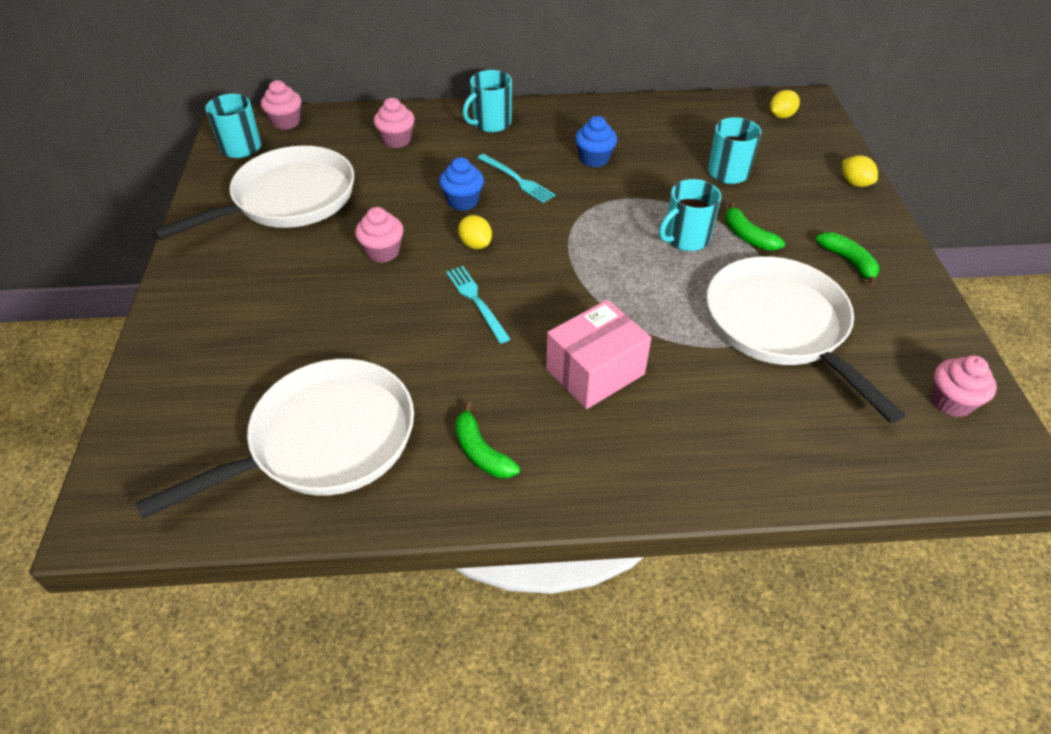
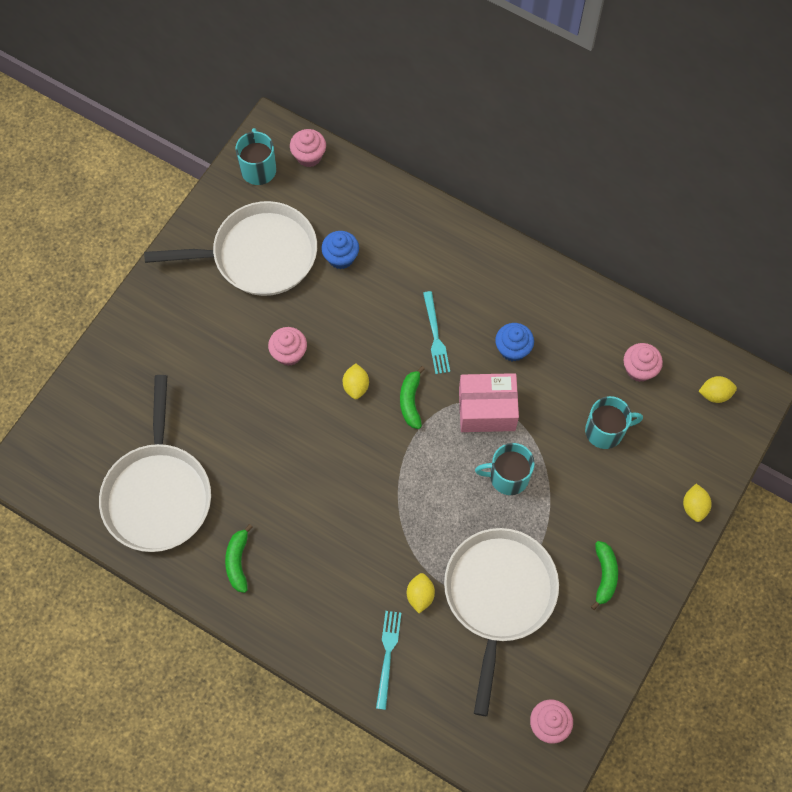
camera: 35 degrees right, 20 degrees up
white pan [135,359,414,519] -> white pan turned 90 degrees clockwise [99,375,211,552]
pink cupcake [373,98,415,148] -> pink cupcake moved to [624,343,663,382]
blue cupcake [439,157,484,211] -> blue cupcake moved to [321,231,359,269]
turquoise fork [446,266,510,344] -> turquoise fork moved to [376,611,401,710]
turquoise mug [463,70,512,132] -> none
pink box [546,300,651,409] -> pink box moved to [459,373,519,432]
green banana [725,202,785,251] -> green banana moved to [400,366,425,429]
none -> yellow lemon [407,573,435,613]

